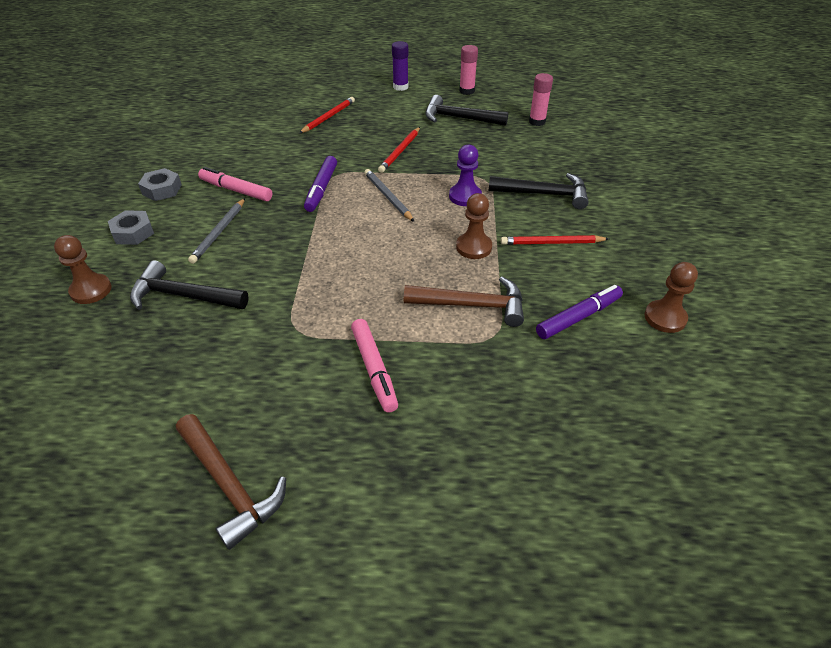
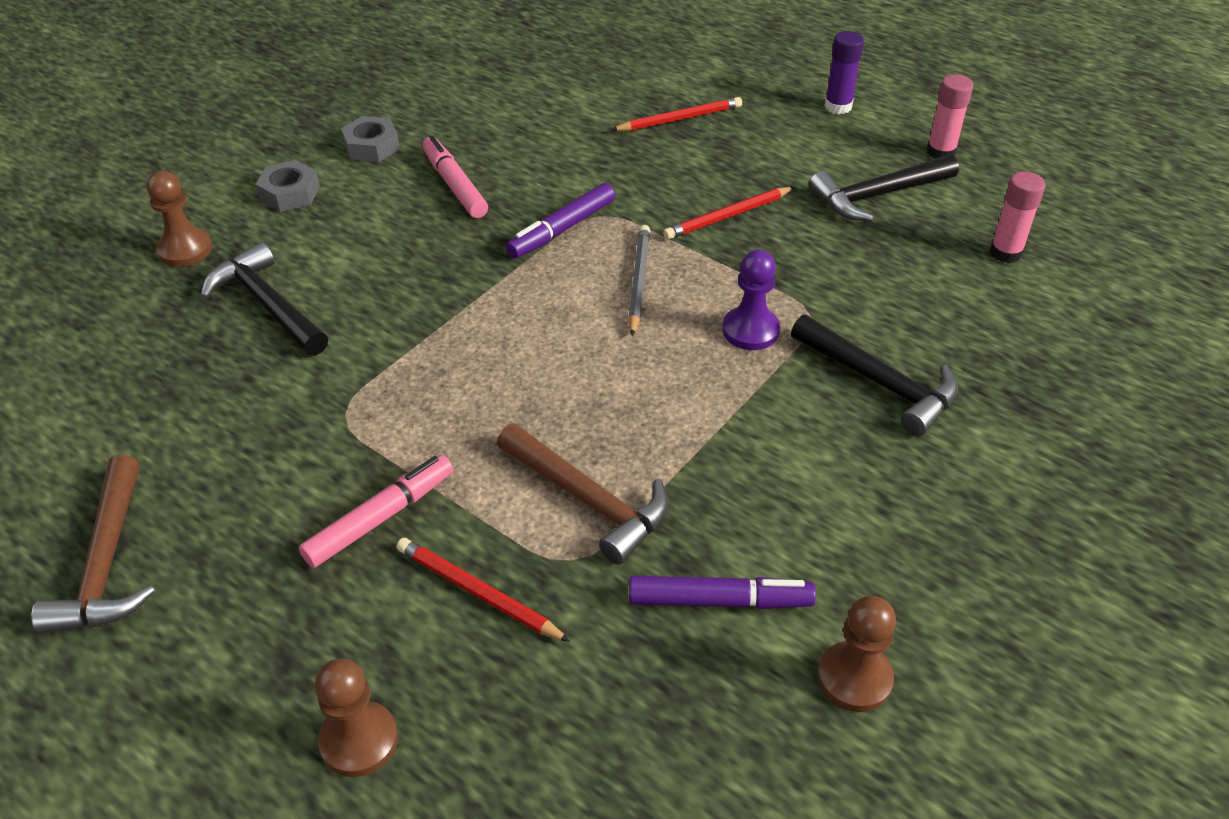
camera: 35 degrees right, 0 degrees up
grey pencil [188,198,245,264] -> none
pink marker [351,319,398,413] -> pink marker turned 150 degrees counterclockwise [299,455,453,568]
black hammer [425,95,508,126] -> black hammer turned 75 degrees counterclockwise [809,154,959,221]
brown pawn [456,193,492,259] -> brown pawn moved to [315,658,398,777]
red pencil [501,235,609,245] -> red pencil moved to [396,538,570,642]

